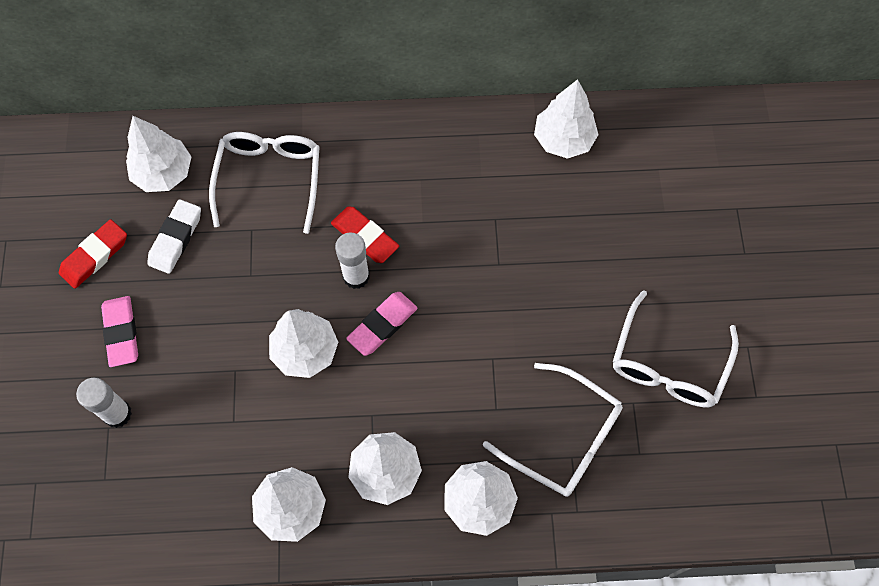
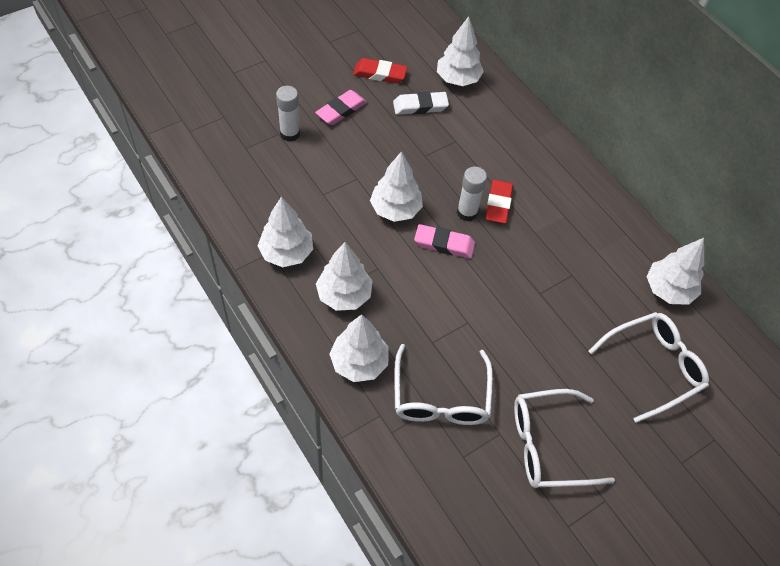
camera: 55 degrees right, 10 degrees down
white glasses [209,132,320,234] -> white glasses moved to [588,312,709,423]

